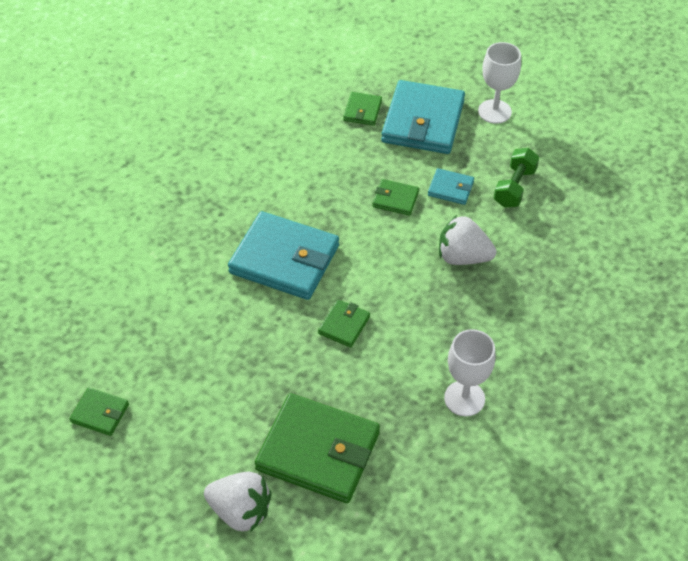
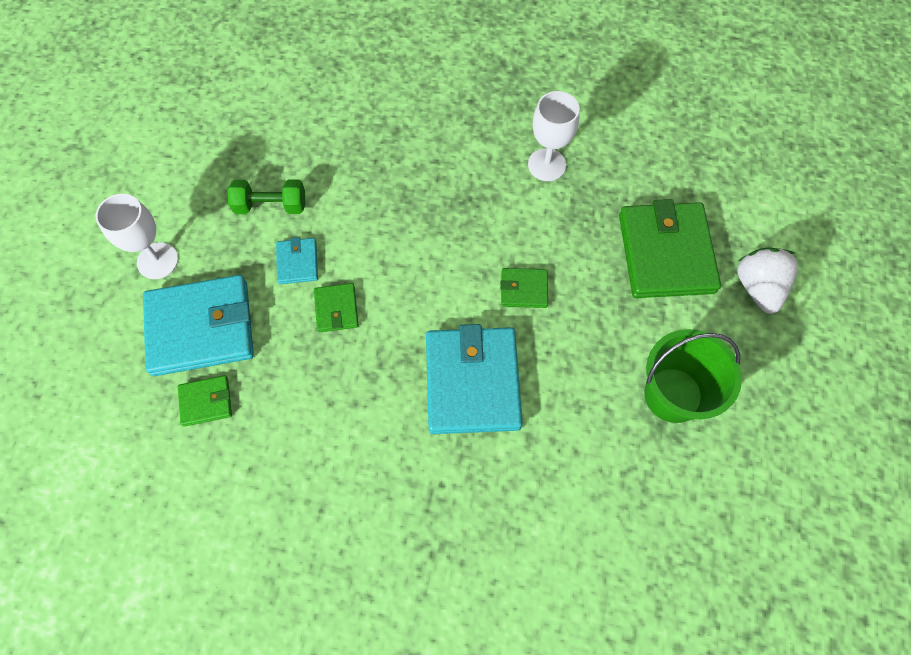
camera: 115 degrees left, 15 degrees up
green wallet [70,387,129,436] -> none
white strawberry [439,215,496,265] -> none
none -> green bucket [645,329,742,423]

